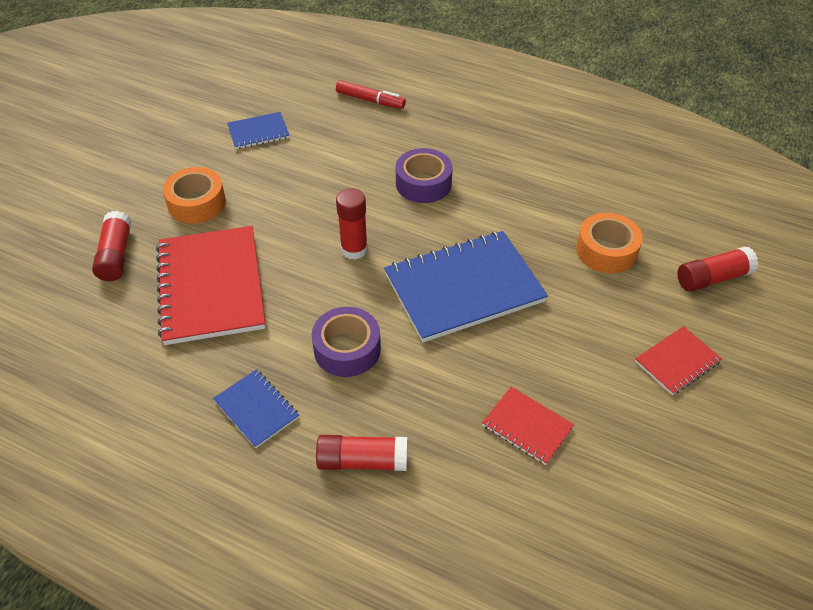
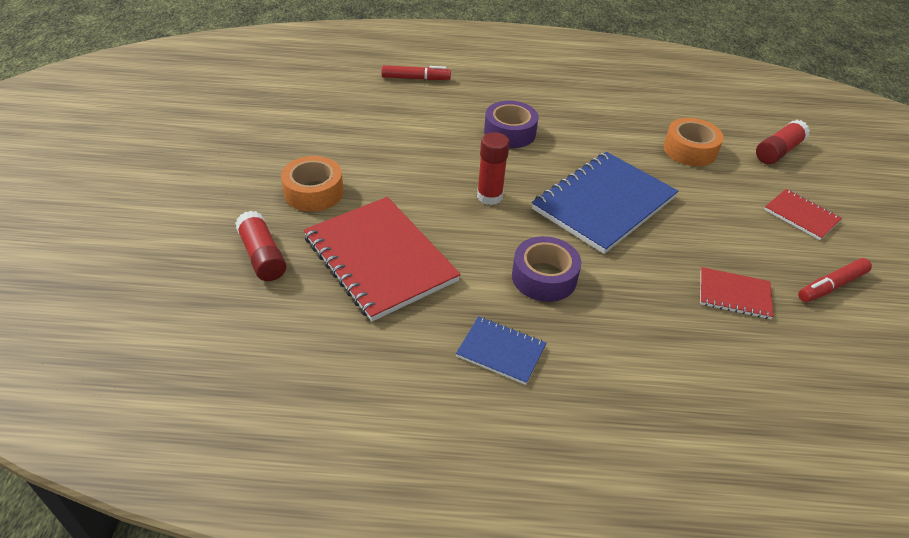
camera: 25 degrees left, 5 degrees down
blue notebook [227,112,290,149] -> none
red glue stick [316,435,407,471] -> none
red notebook [635,326,722,395] -> red notebook turned 75 degrees counterclockwise [764,189,842,240]
none -> red marker [798,258,872,302]

